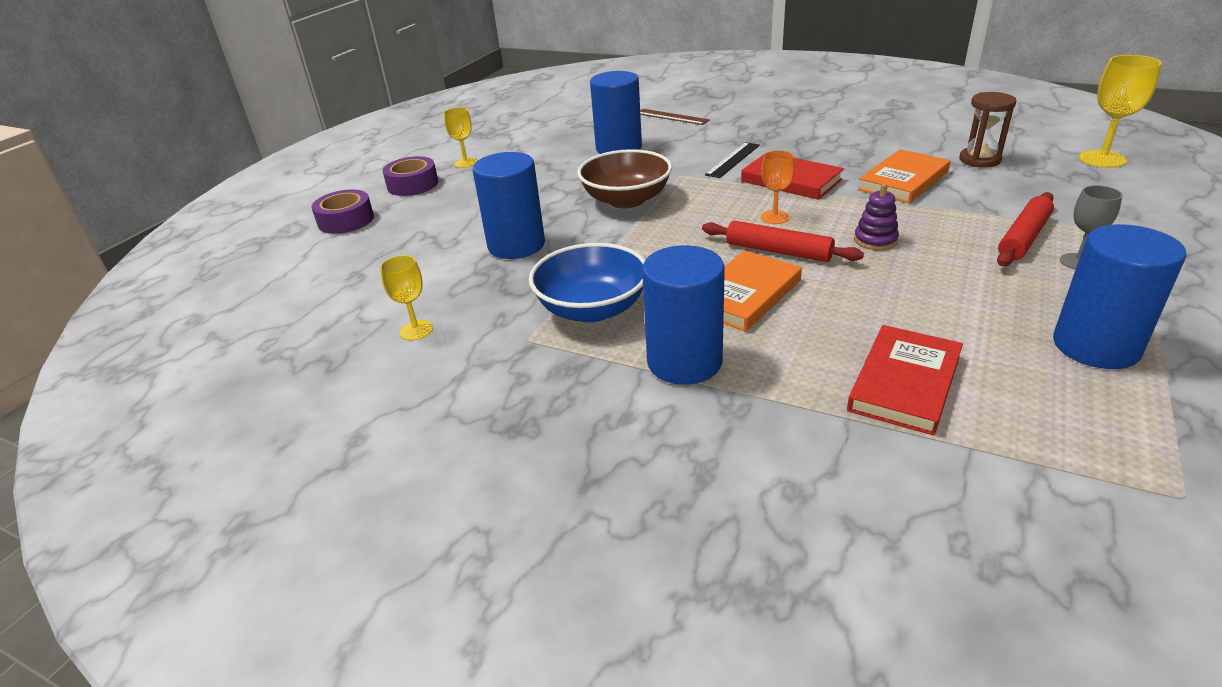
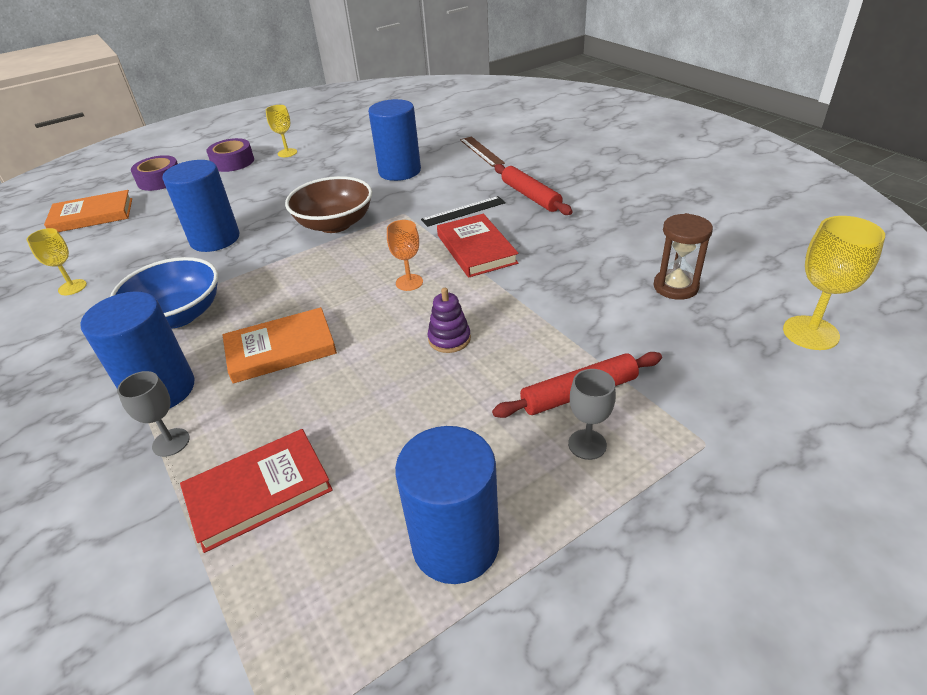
camera: 30 degrees right, 5 degrees up
red rolling pin [702,221,864,262] -> red rolling pin moved to [494,164,573,215]
orange book [858,149,951,203] -> orange book moved to [44,190,132,232]
none -> grey goblet [117,371,190,457]

